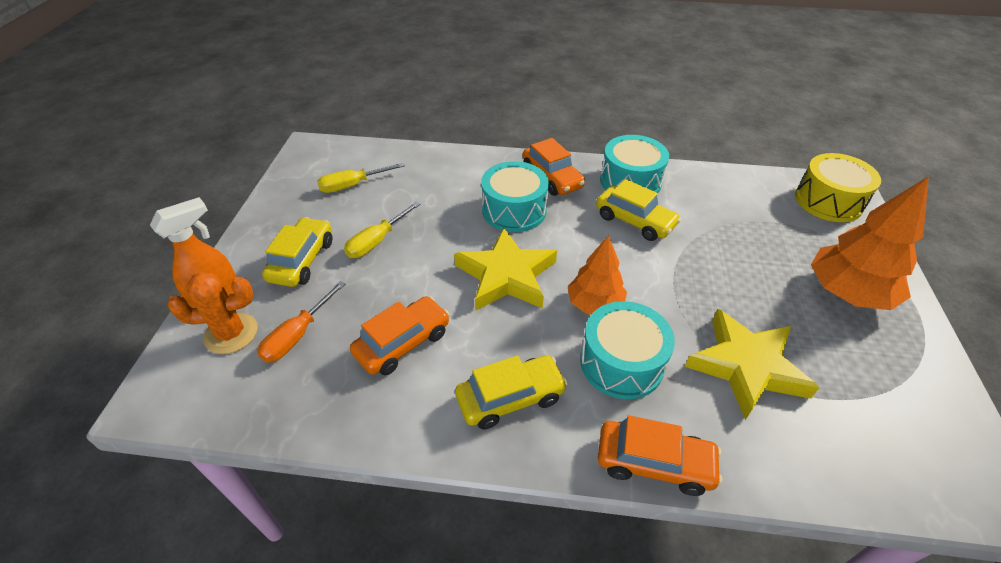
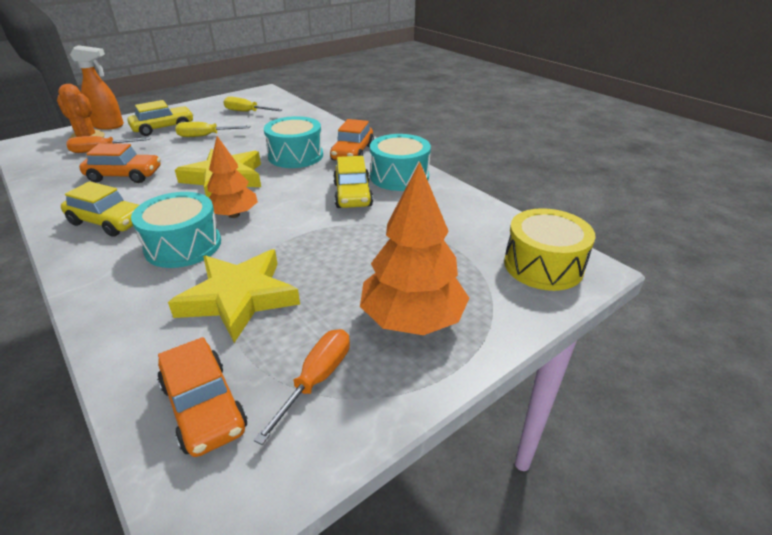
camera: 45 degrees right, 10 degrees down
orange car [598,415,722,496] -> orange car moved to [157,337,247,457]
none -> orange screwdriver [254,329,350,445]

